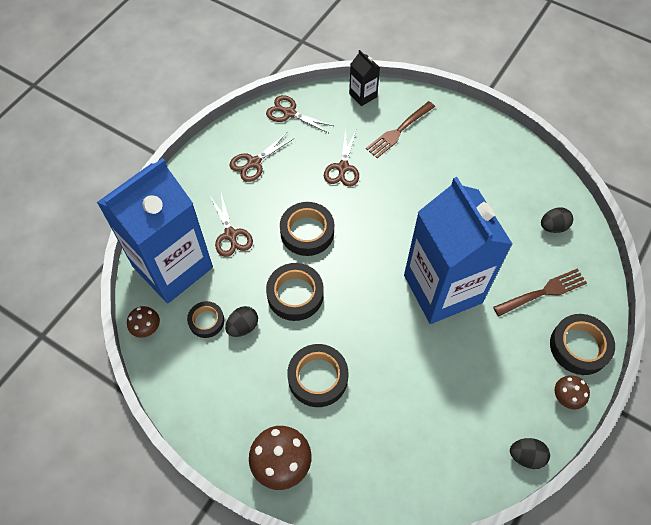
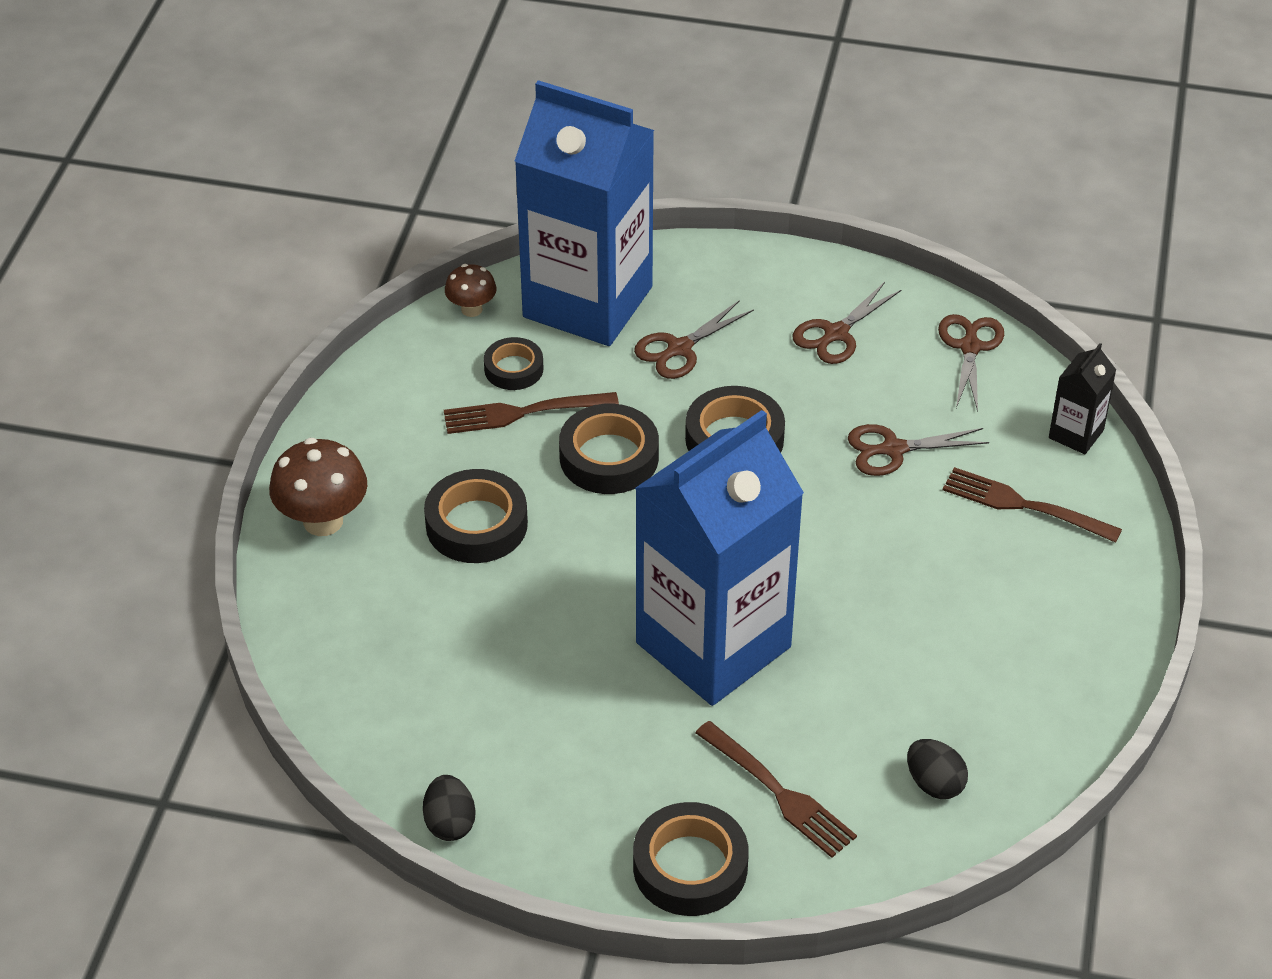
camera: 70 degrees right, 15 degrees down
black egg [225,306,258,337] -> brown fork [444,392,619,434]
brown scissors [229,133,293,182] -> brown scissors turned 75 degrees counterclockwise [792,282,901,364]
brown mushroom [555,376,590,409] -> none

